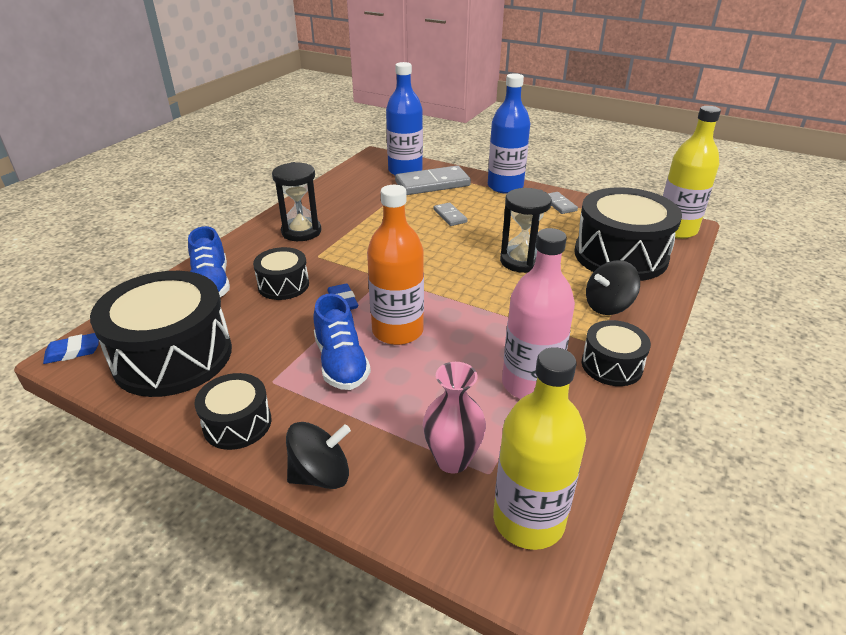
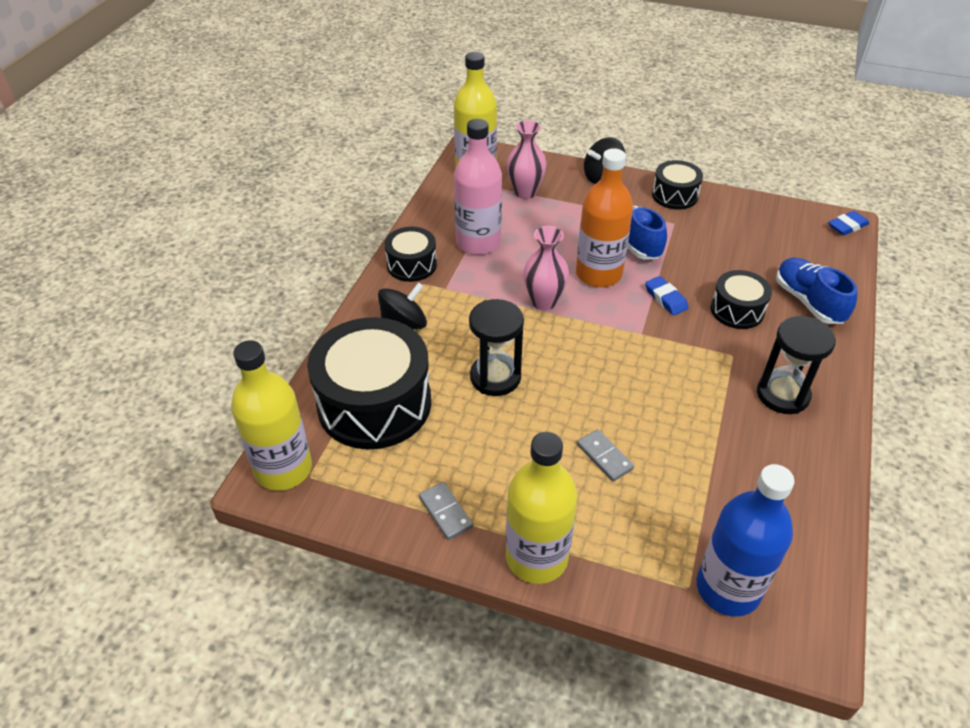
camera: 170 degrees right, 10 degrees up
black drum [90,271,232,397] -> none
grey domino [395,166,471,195] -> none
blue bottle [488,73,530,194] -> yellow bottle [506,432,577,584]
none -> pink vase [523,226,569,310]

